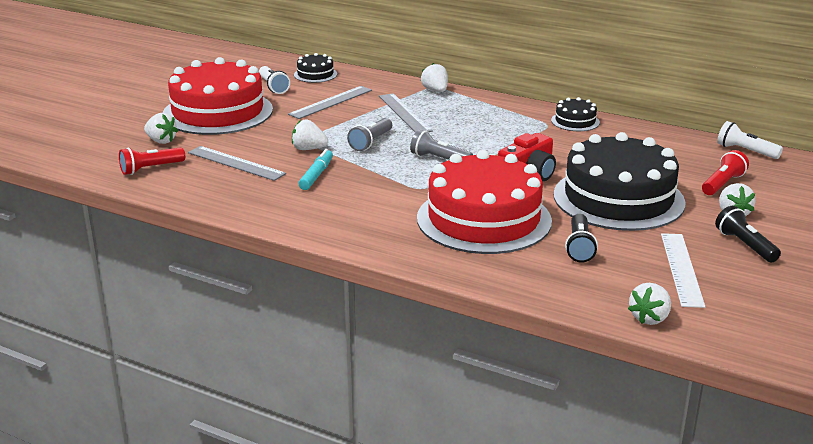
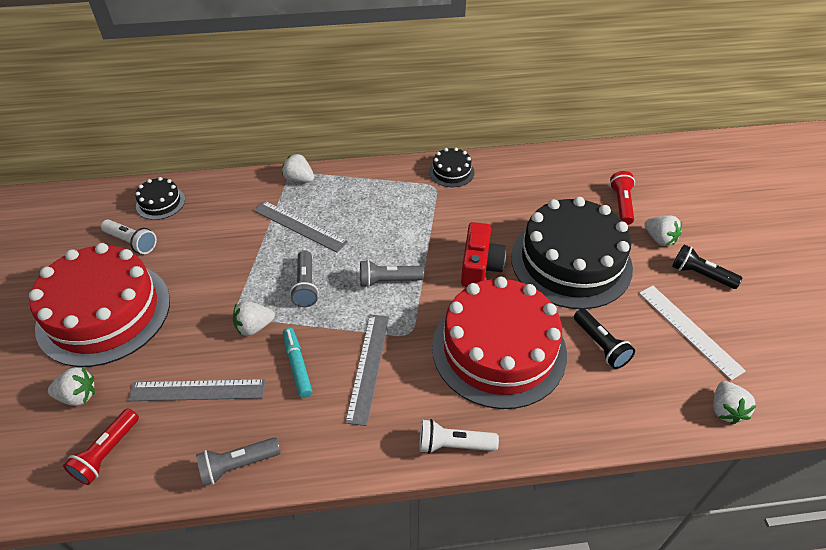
camera: 35 degrees left, 20 degrees up
grey ruler [288,86,372,119] -> grey ruler moved to [345,314,389,426]
white flashlight [717,121,783,159] -> white flashlight moved to [419,419,499,454]
none -> grey flashlight [196,437,281,486]

